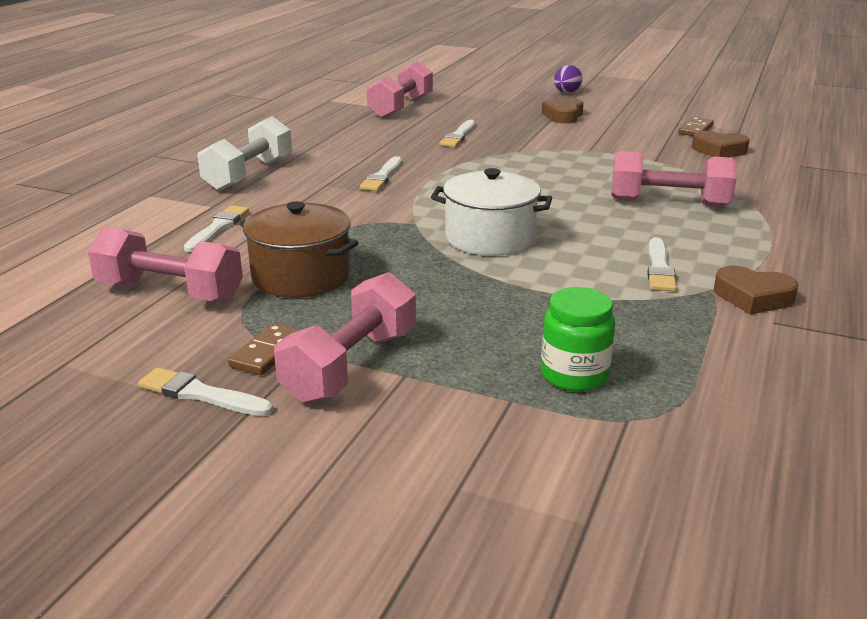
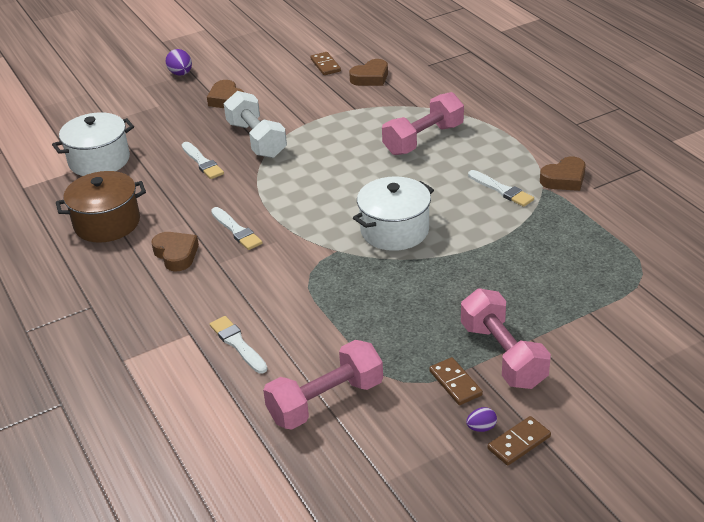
camera: 50 degrees left, 10 degrees up
white brush [138,368,273,416] -> purple egg [466,407,497,432]
white dumbbell [198,116,292,191] -> white dumbbell moved to [224,91,287,158]
brown pot [240,201,358,298] -> brown pot moved to [56,171,146,243]
pink dumbbell [367,61,433,119] -> white pot [52,112,134,176]
green jar [541,287,615,392] -> none
none -> brown heart [151,232,199,272]
none -> brown domino [488,416,551,466]

